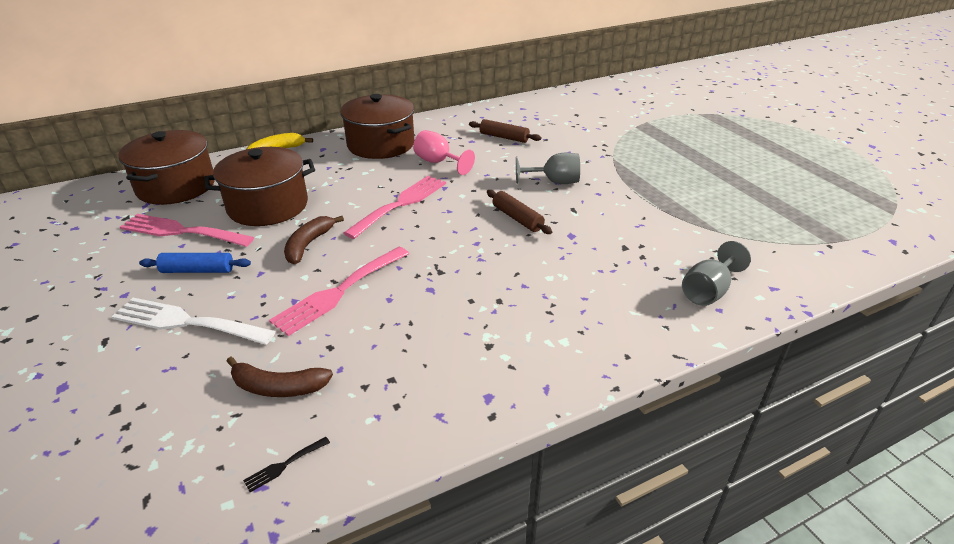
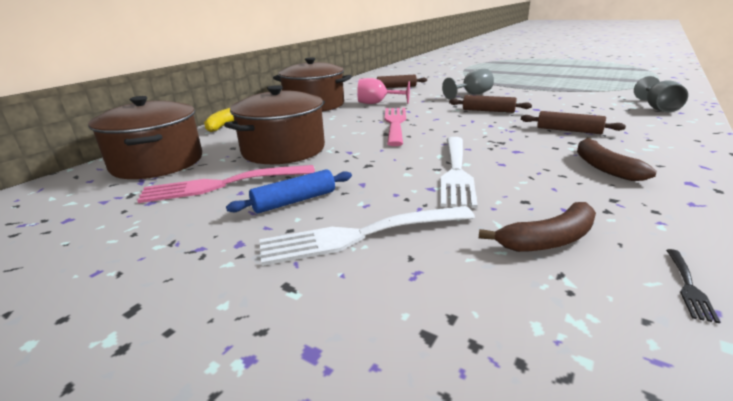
camera: 30 degrees left, 10 degrees down
pink fork [269,247,409,336] -> white fork [440,137,478,208]
brown banana [284,216,344,264] -> brown banana moved to [577,138,657,181]
none -> brown rolling pin [521,111,626,134]

